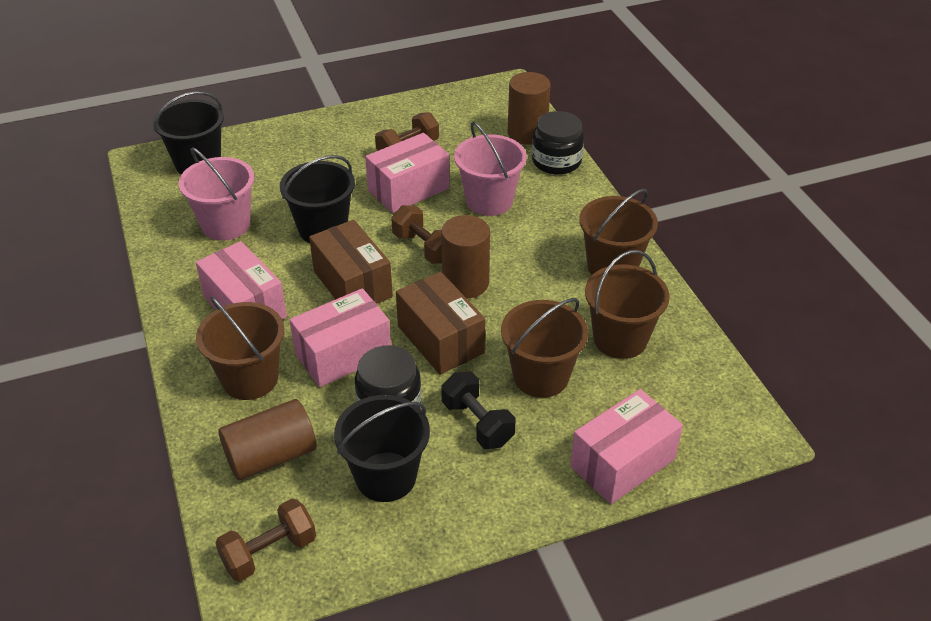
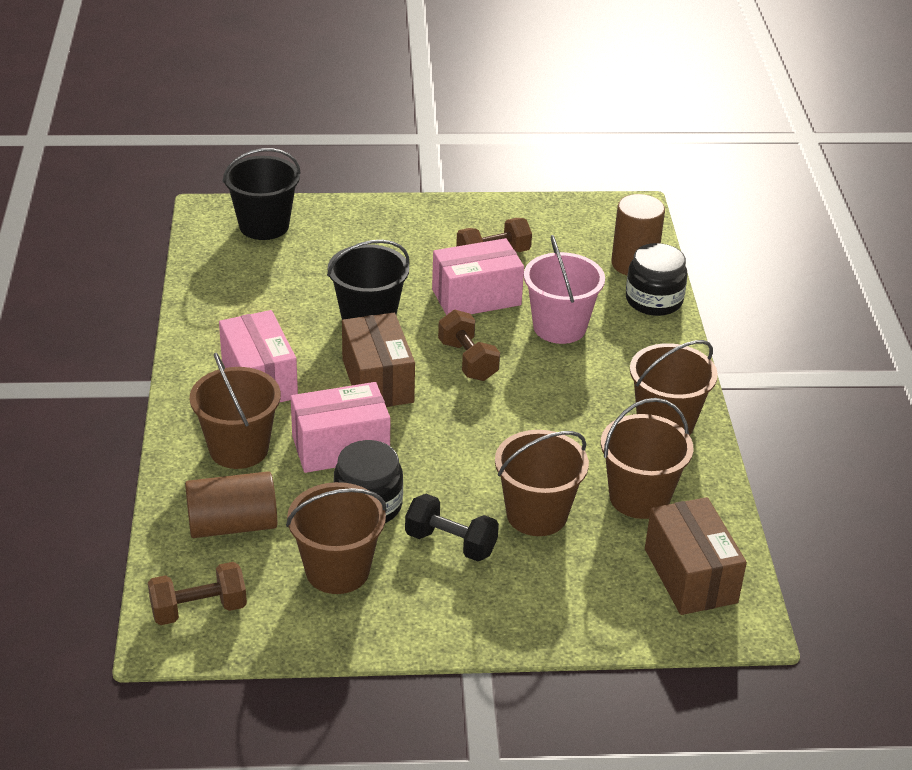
camera: 15 degrees right, 5 degrees down
pink bucket [179,147,254,241] -> none
black bucket [334,395,430,502] -> brown bucket [286,482,387,594]
brown box [396,272,485,375] -> brown box moved to [645,497,747,615]
brown cylinder [441,215,490,298] -> none
black dumbbell [441,372,515,449] -> black dumbbell turned 45 degrees counterclockwise [405,494,499,561]
pink box [570,389,683,504] -> none

